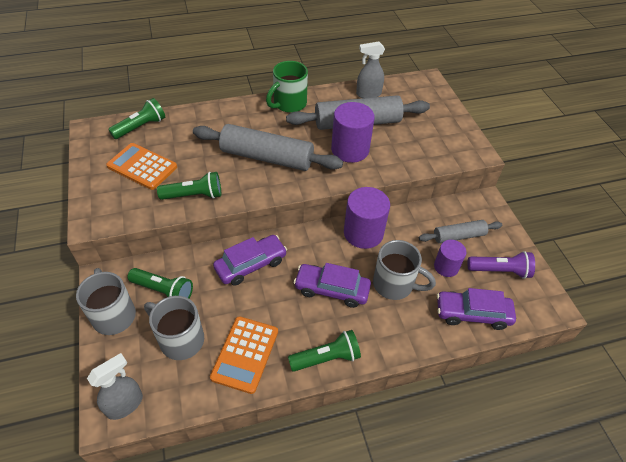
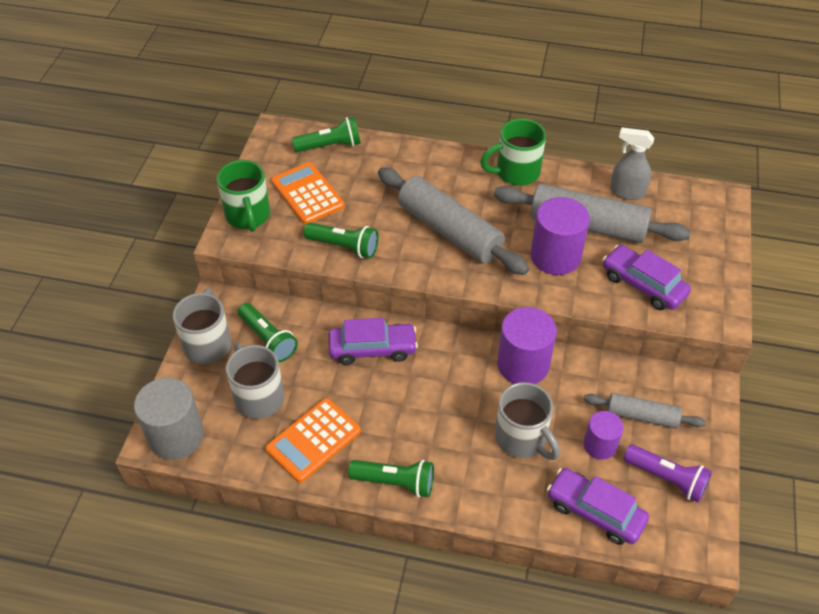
camera: 30 degrees right, 0 degrees up
grey spray bottle [87,353,143,420] -> grey cylinder [134,378,204,460]
purple car [294,263,371,308] -> purple car moved to [602,245,691,310]
none -> green mug [217,160,270,232]

